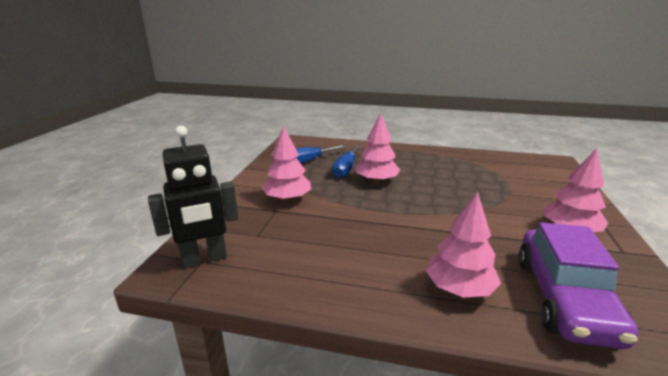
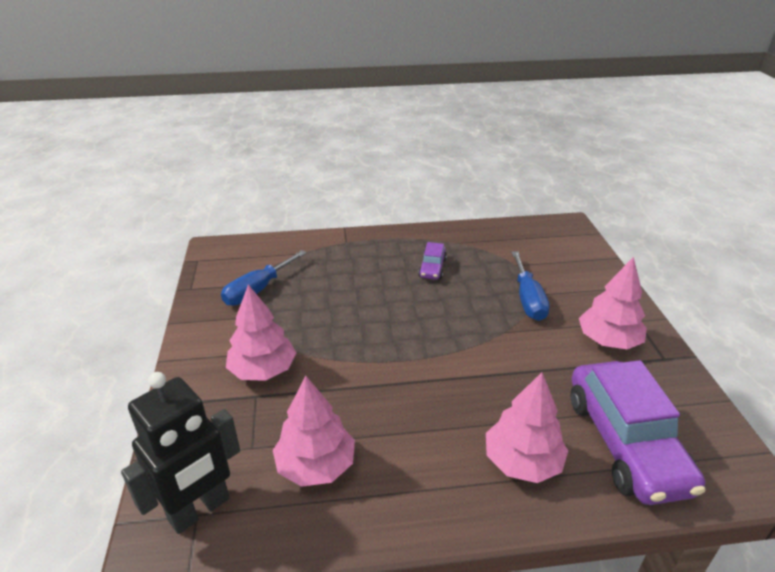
camera: 20 degrees left, 10 degrees up
blue screwdriver [332,145,360,178] -> blue screwdriver moved to [511,251,550,321]
pink tree [356,113,400,183] -> pink tree moved to [273,376,355,487]
none -> purple car [418,242,447,280]

